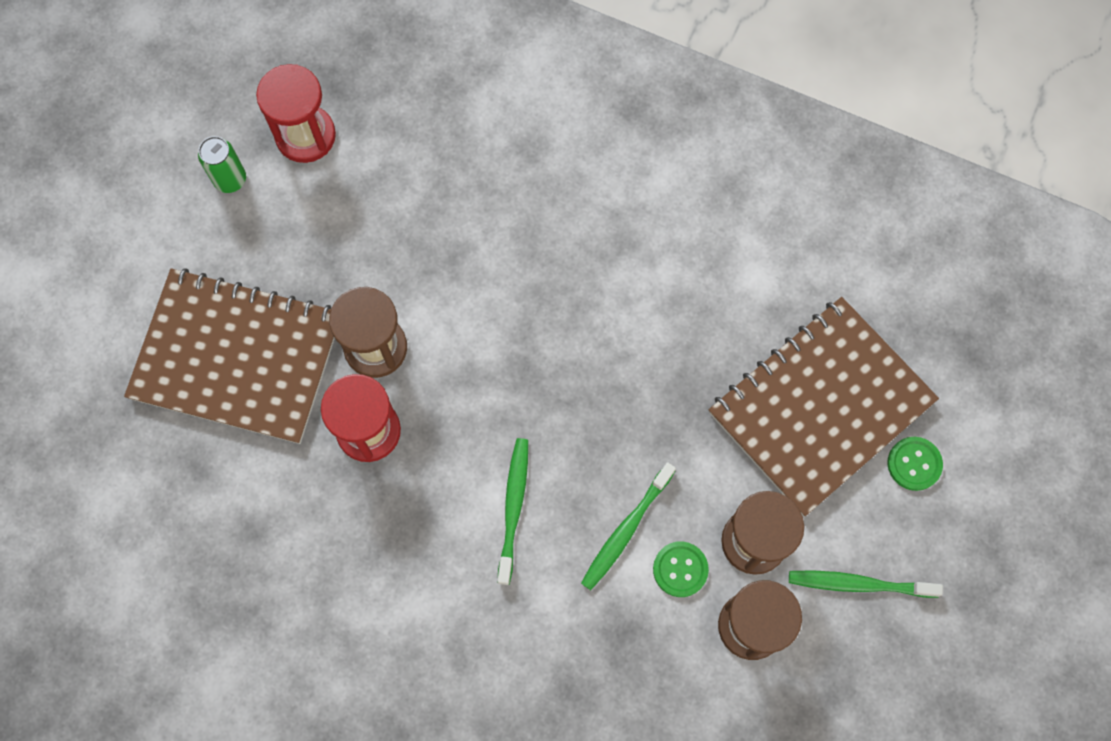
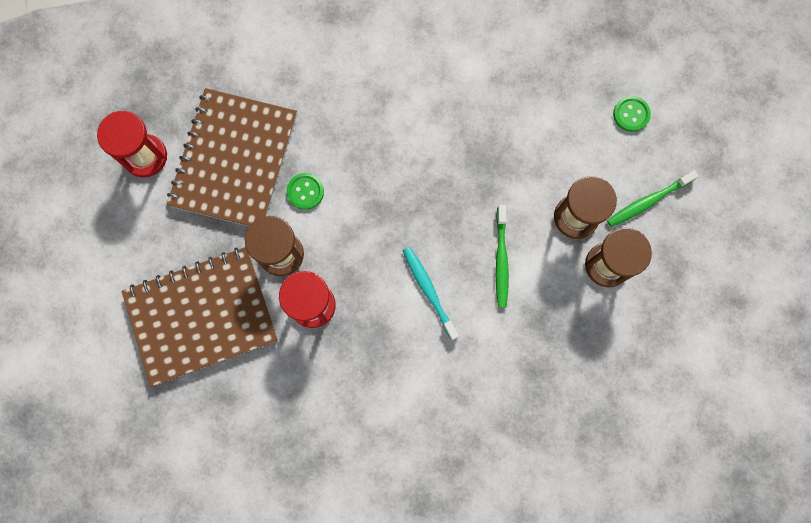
camera: 35 degrees left, 5 degrees up
green can [198,136,246,193] -> none
green toothbrush [497,438,528,585] -> turquoise toothbrush [403,247,459,340]
green button [653,541,709,597] -> green button moved to [286,173,324,210]
brown notebook [708,297,939,516] -> brown notebook moved to [167,88,297,227]

